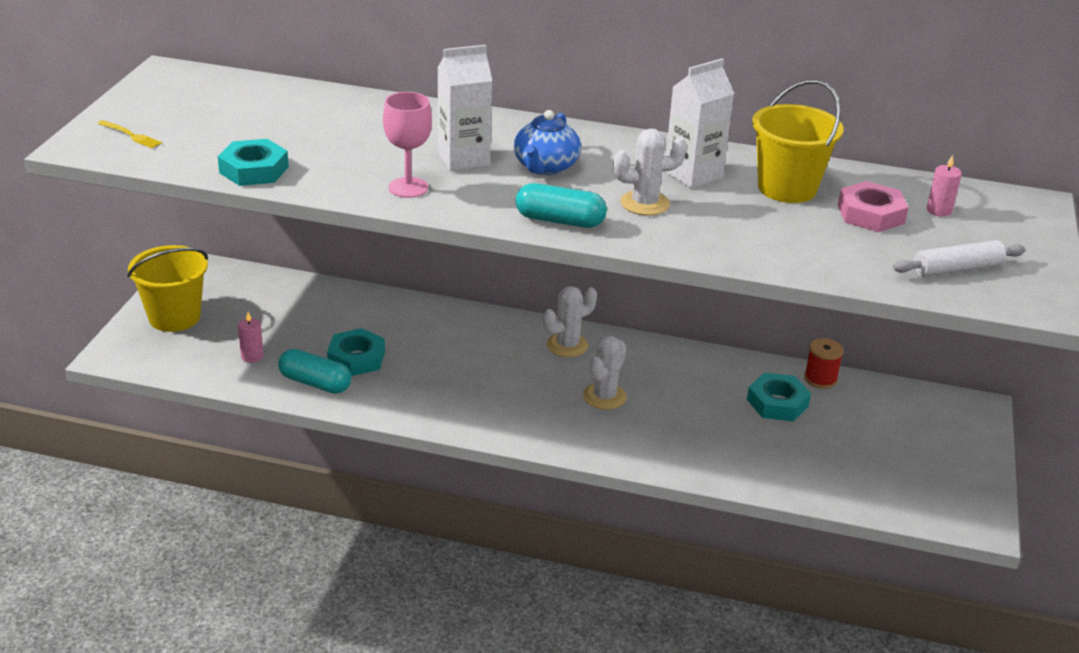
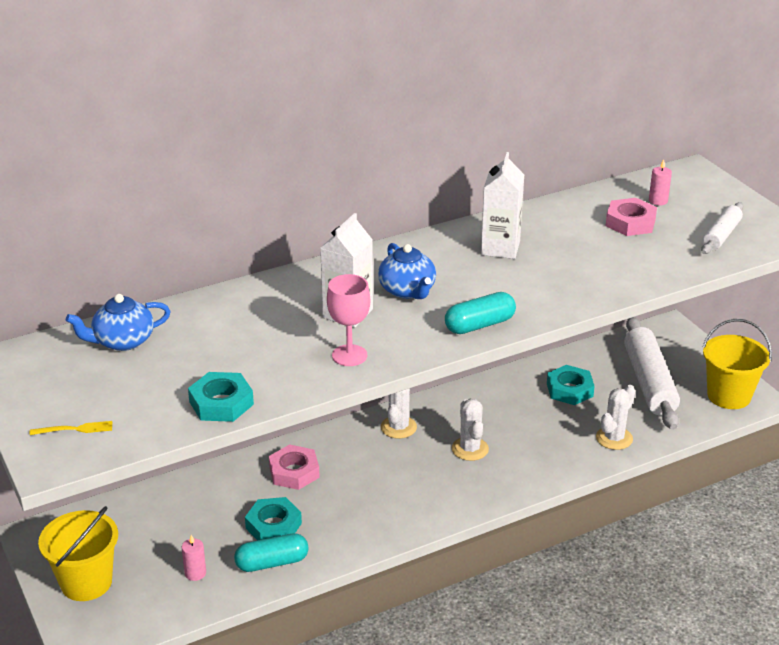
camera: 40 degrees left, 0 degrees up
white cactus [613,128,687,215] -> white cactus moved to [596,385,635,450]
yellow bucket [752,80,844,203] -> yellow bucket moved to [702,319,772,409]
red spool [804,338,844,389] -> none
none -> blue teapot [66,294,171,351]
none -> pink nut [269,444,320,490]
none -> white rolling pin [624,317,680,430]

